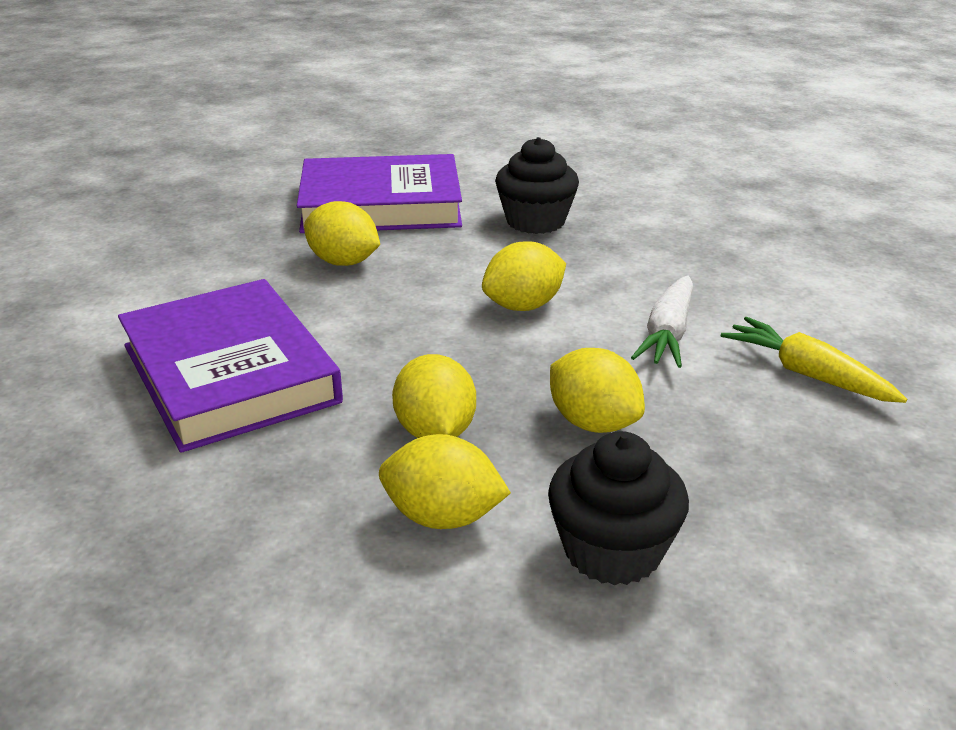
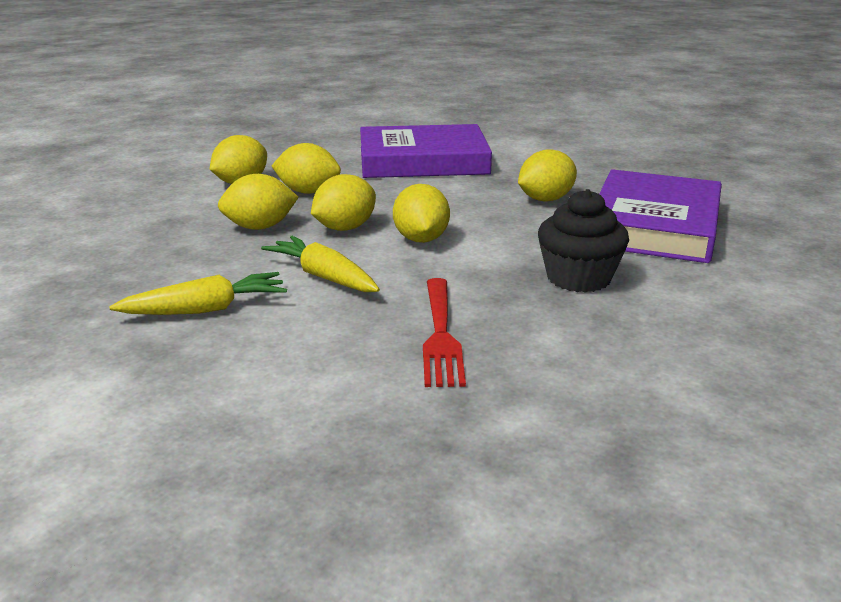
camera: 115 degrees right, 5 degrees down
black cupcake [548,431,689,586] -> none
white carrot [631,275,693,368] -> yellow carrot [261,236,380,292]
none -> yellow lemon [311,174,376,231]
none -> red fork [423,278,466,387]

